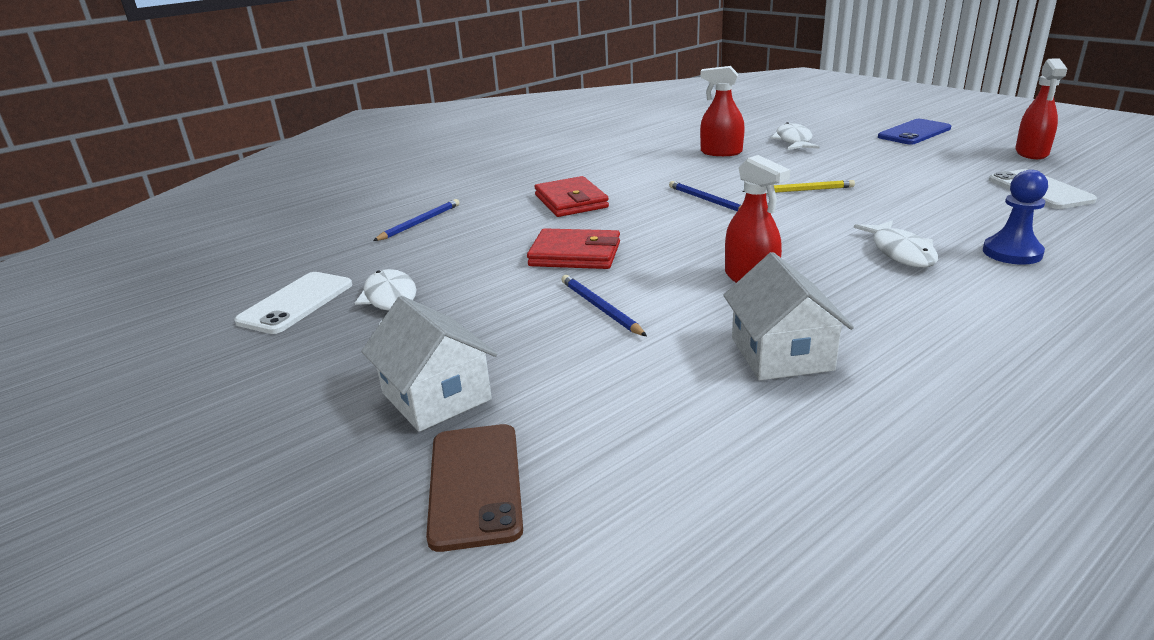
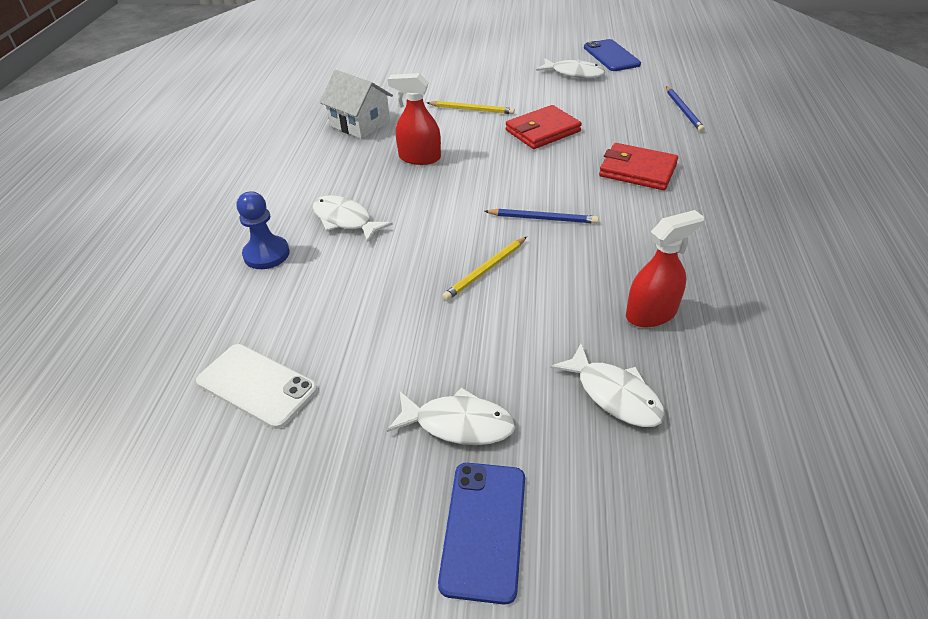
camera: 135 degrees right, 15 degrees up
white phone [234,272,352,334] -> blue phone [584,39,641,71]
white house [361,296,497,432] -> none
brown phone [426,424,523,552] -> none
blue pencil [561,275,647,336] -> yellow pencil [427,101,515,114]
red spray bottle [1015,59,1067,159] -> none
none -> white fish [387,387,516,445]

